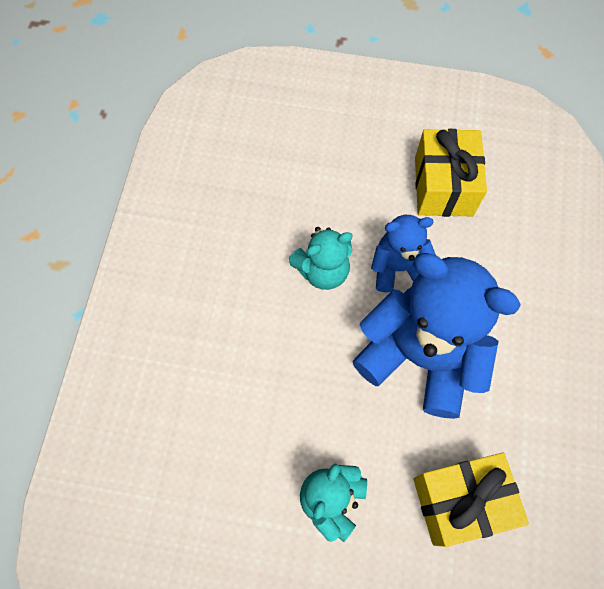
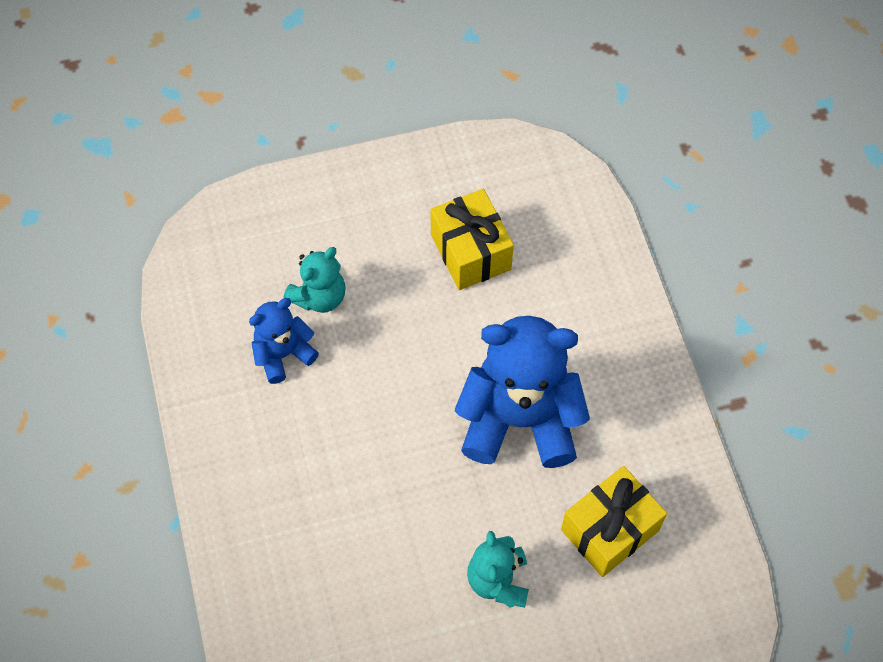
camera: 25 degrees left, 5 degrees down
turquoise teddy bear [289,227,353,290] -> turquoise teddy bear moved to [283,247,345,313]
blue teddy bear [371,215,436,293] -> blue teddy bear moved to [249,298,319,384]

